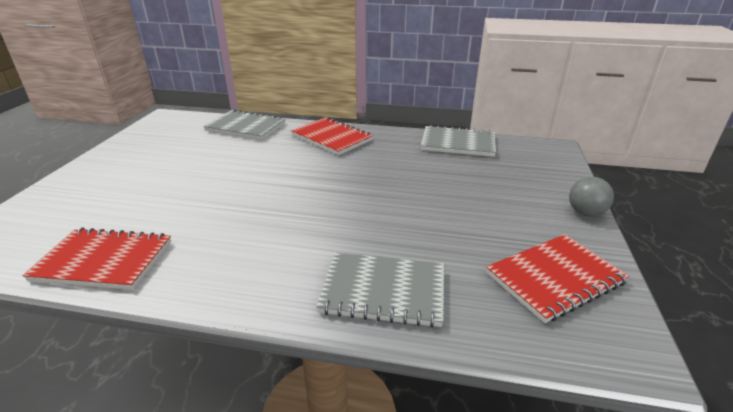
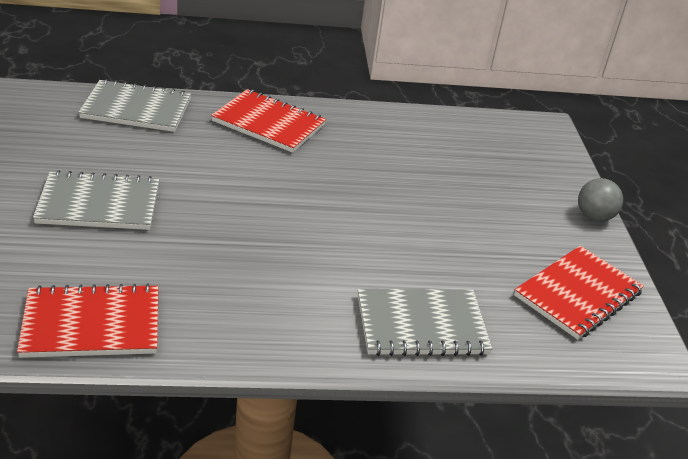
camera: 20 degrees left, 5 degrees up
grey notebook [421,125,496,157] -> grey notebook moved to [33,170,159,230]

